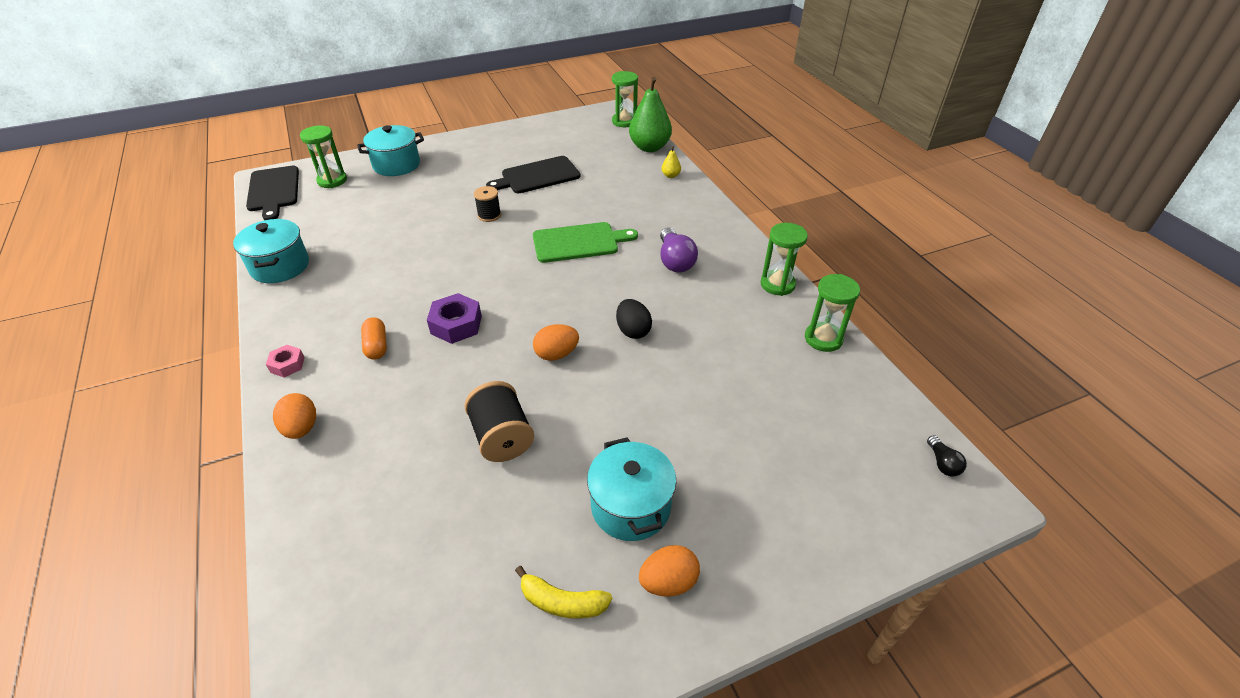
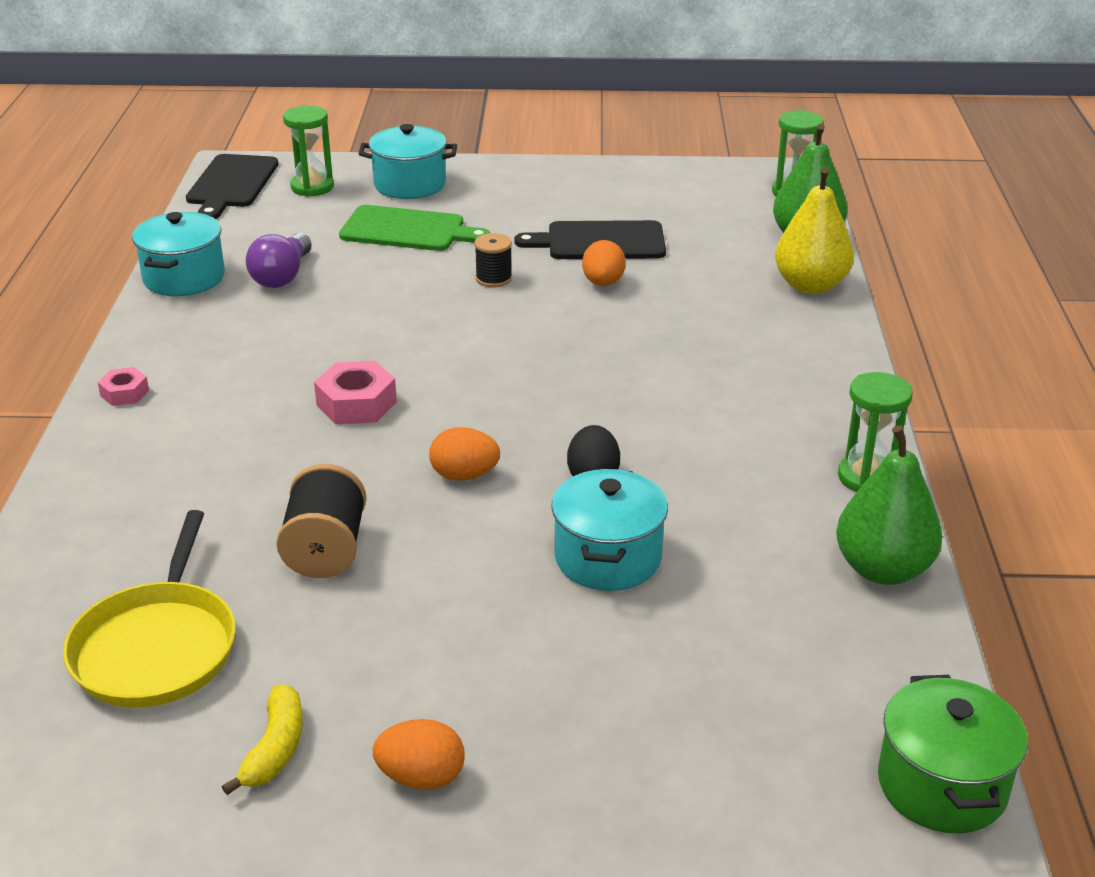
camera: 25 degrees right, 10 degrees down
orange egg [273,393,316,439] -> orange egg moved to [582,240,626,286]
orange capsule [361,317,387,360] -> none
purple nut [427,293,482,344] -> pink nut [314,361,397,424]
yellow banana [515,566,612,619] -> yellow banana turned 120 degrees counterclockwise [222,685,303,795]
green cutting board [533,222,638,263] -> green cutting board moved to [339,205,490,251]
turquoise pot [587,437,676,541] -> turquoise pot moved to [551,469,668,591]
purple light bulb [660,227,698,272] -> purple light bulb moved to [246,233,312,288]
yellow pear [662,146,681,178] -> yellow pear [775,167,854,294], size x2.30
green hourglass [805,274,860,352] -> green pear [836,425,942,585]
black light bulb [927,435,967,477] -> green pot [878,675,1028,833]
none -> yellow pan [63,510,236,708]

